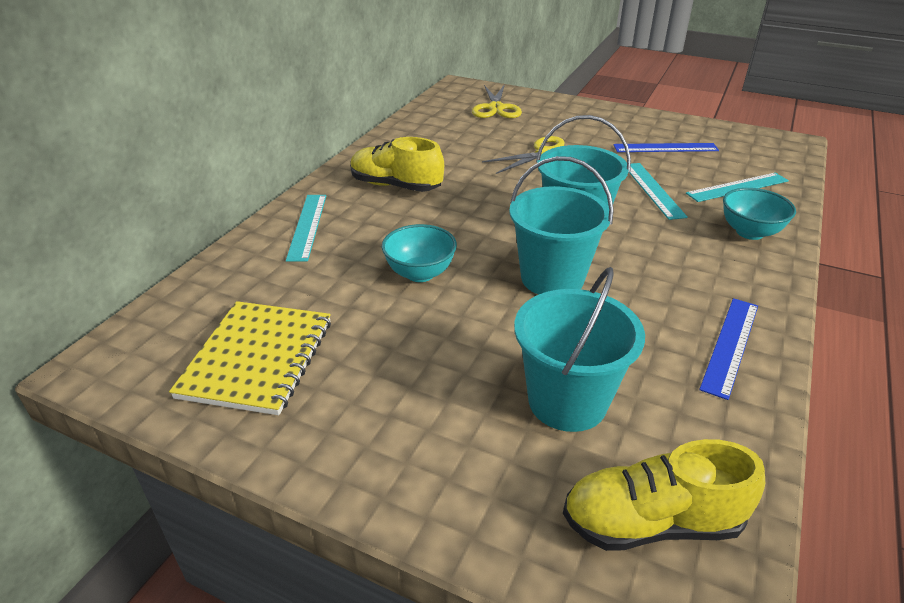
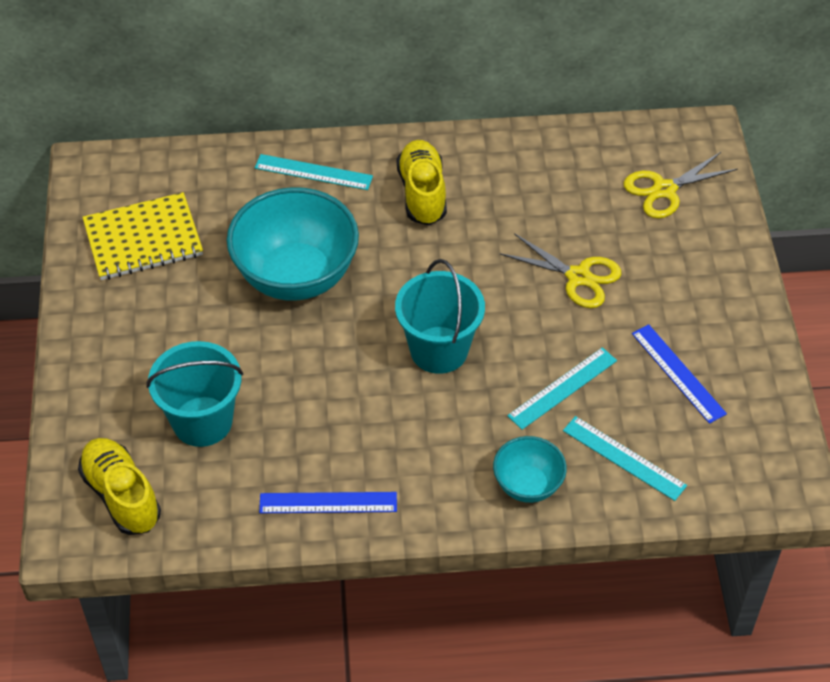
camera: 60 degrees right, 15 degrees up
turquoise ruler [286,195,326,262] -> turquoise ruler turned 45 degrees clockwise [255,154,373,190]
turquoise bowl [382,224,457,282] -> turquoise bowl [227,187,359,301], size x1.95
turquoise bucket [509,156,614,295] -> none

